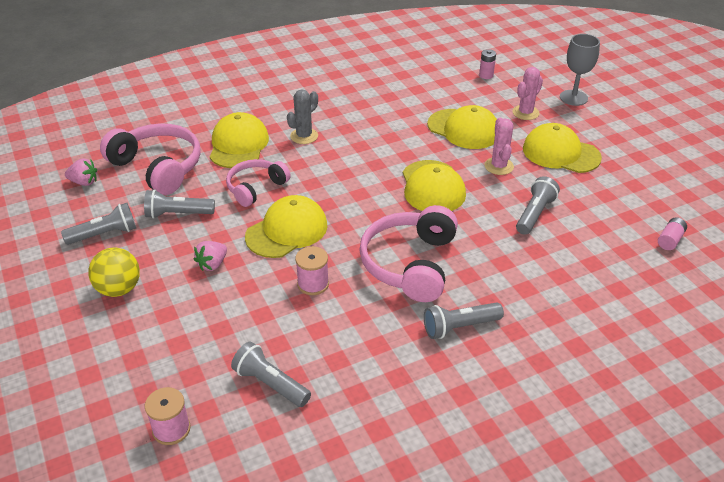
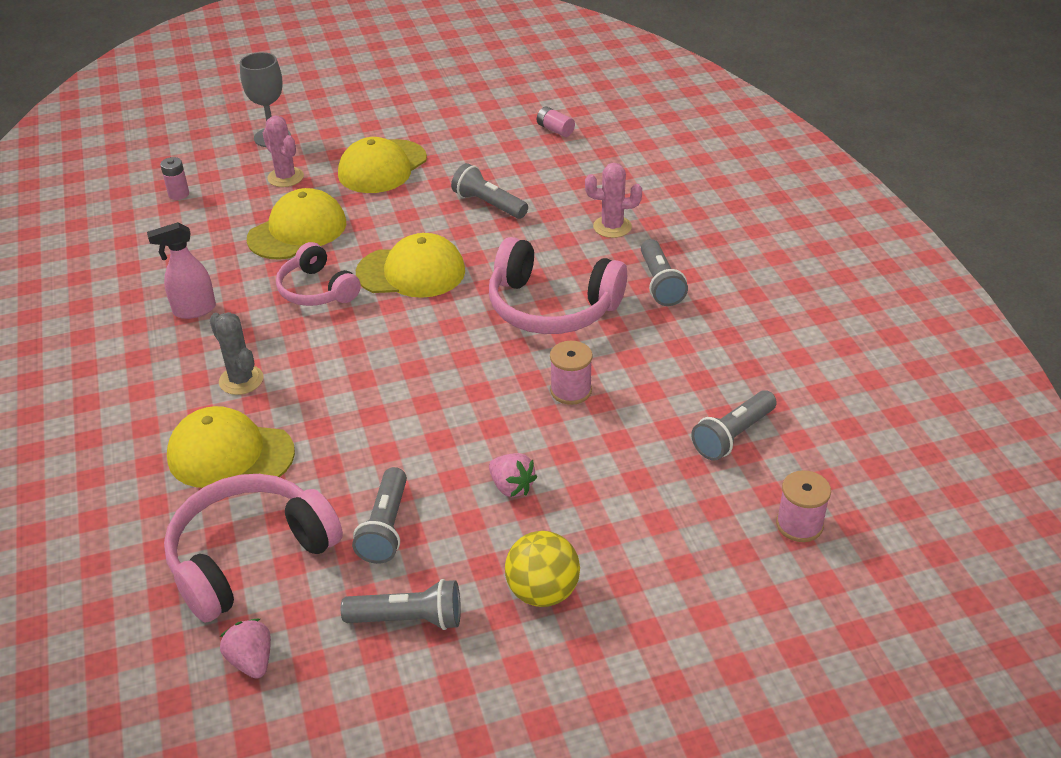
camera: 80 degrees left, 0 degrees up
grey flashlight [61,203,136,245] -> grey flashlight turned 105 degrees clockwise [341,579,461,630]
pink strawberry [65,158,97,186] -> pink strawberry turned 45 degrees counterclockwise [220,619,271,679]
pink headphones [226,159,291,207] -> pink headphones moved to [276,242,361,306]
yellow cap [245,195,327,258] -> none
pink cactus [484,118,514,175] -> pink cactus moved to [585,163,642,238]
none -> pink spray bottle [147,222,216,319]

